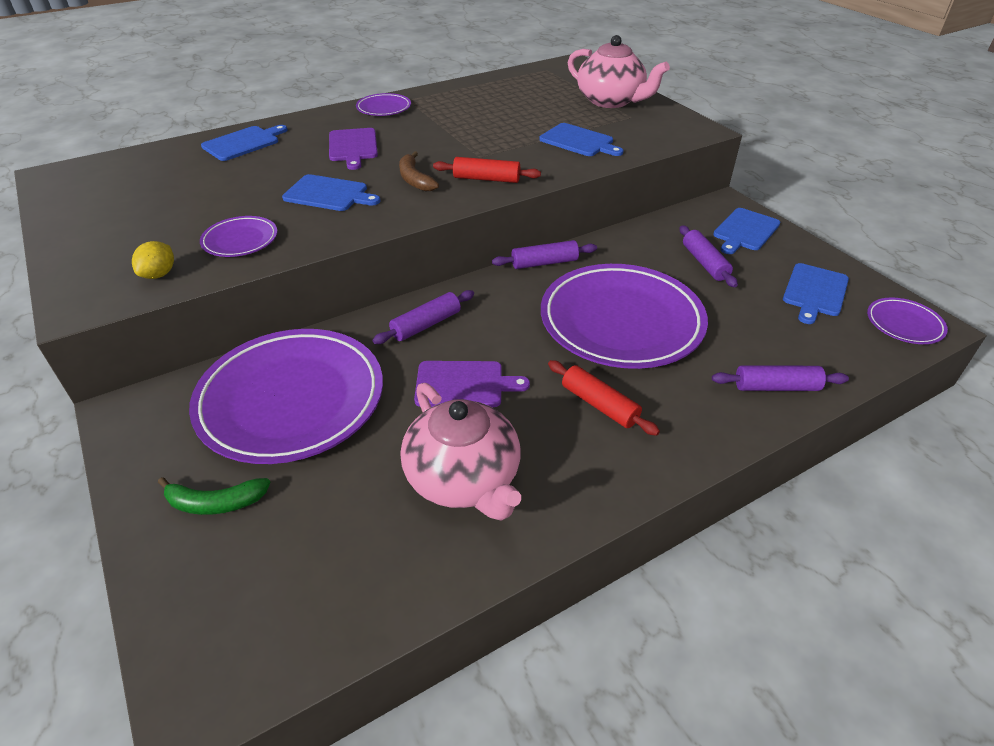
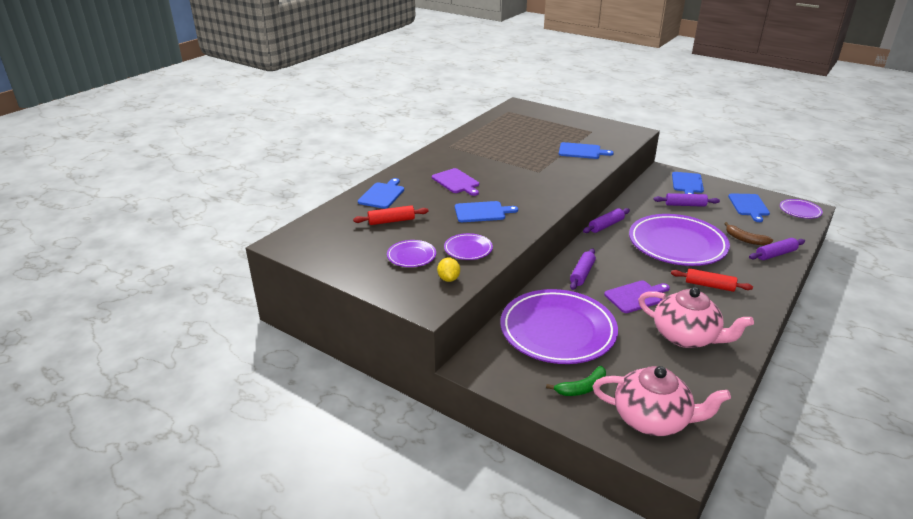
camera: 25 degrees left, 10 degrees down
purple plate [356,93,411,116] -> purple plate moved to [387,240,436,267]
brown banana [399,151,439,191] -> brown banana moved to [724,222,773,246]
red rolling pin [433,157,541,183] -> red rolling pin moved to [353,205,428,225]
pink teapot [568,35,670,108] -> pink teapot moved to [593,366,731,436]
purple rolling pin [680,225,738,287] -> purple rolling pin turned 45 degrees counterclockwise [654,193,720,207]

